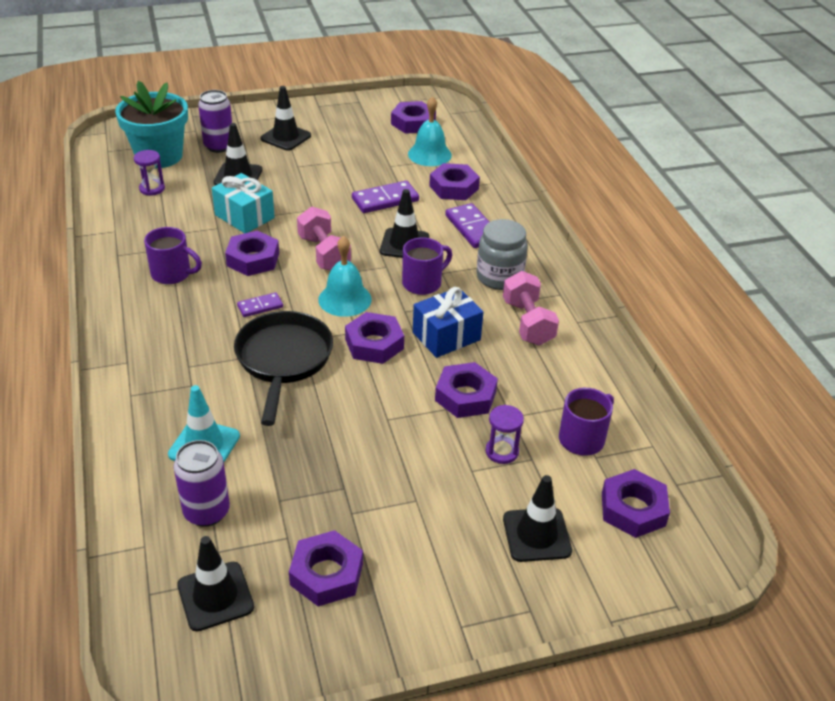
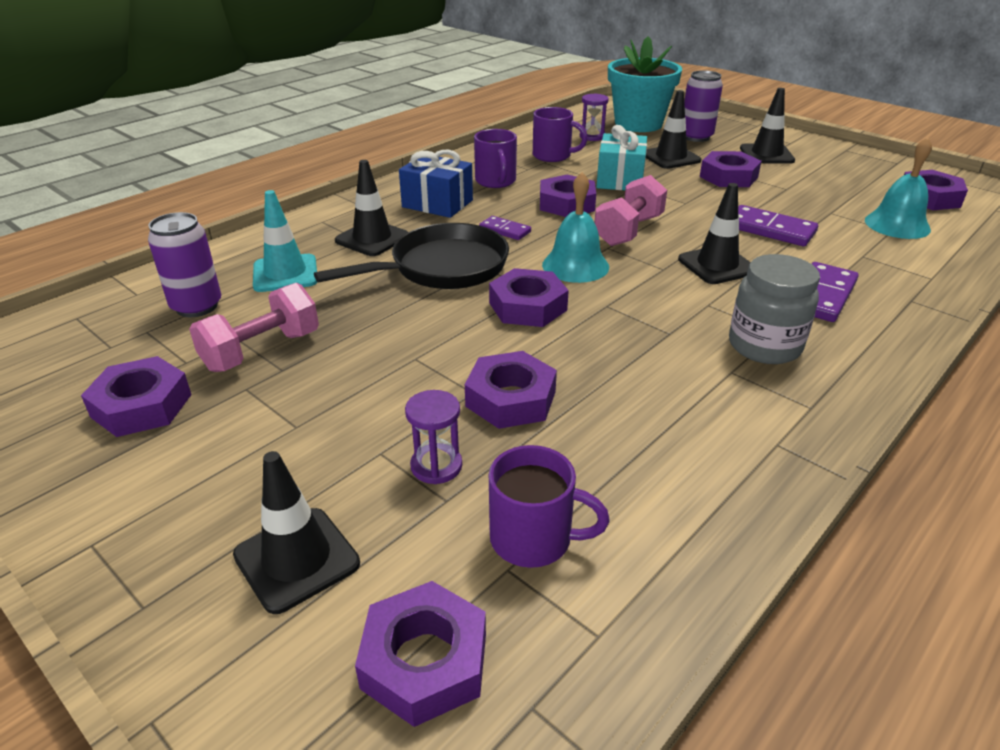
camera: 60 degrees right, 5 degrees down
black traffic cone [177,536,254,631] -> black traffic cone moved to [335,160,408,256]
purple mug [402,237,452,295] -> purple mug moved to [533,107,588,162]
blue gift [413,287,484,358] -> blue gift moved to [399,150,473,218]
purple nut [429,163,480,200] -> purple nut moved to [700,151,762,187]
pink dumbbell [503,271,559,346] -> pink dumbbell moved to [189,283,319,372]

